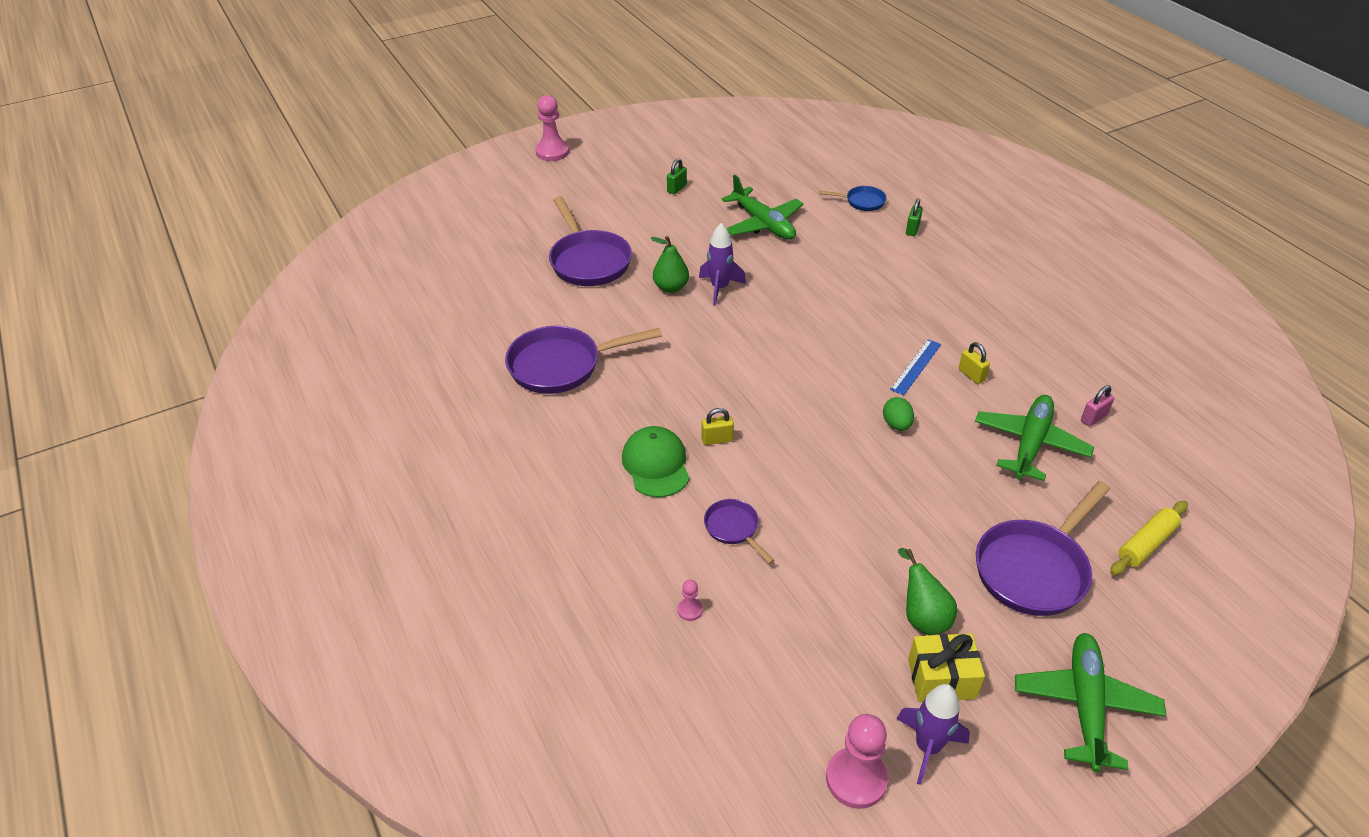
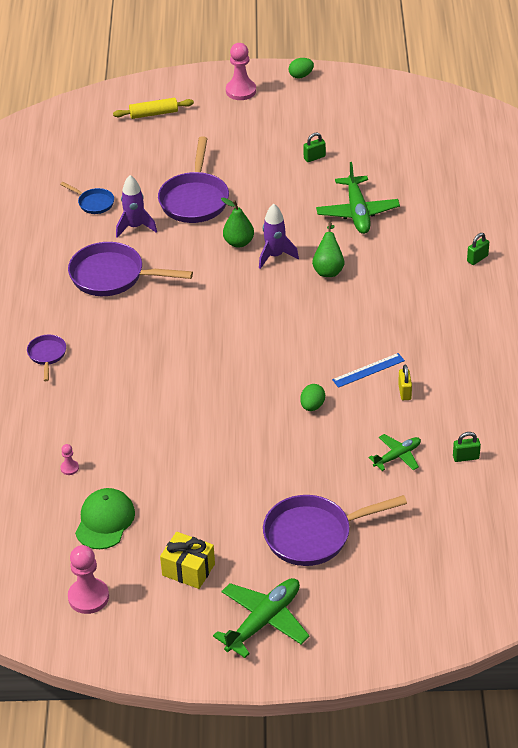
camera: 30 degrees right, 0 degrees up
green cap [622,426,690,497] -> green cap moved to [75,488,135,549]
yellow padlock [701,408,734,445] -> none
purple pan [704,499,774,564] -> purple pan moved to [27,335,66,381]
blue pan [819,186,887,211] -> blue pan moved to [60,182,114,214]
purple rocket [896,684,970,785] -> purple rocket moved to [116,175,157,238]
green pear [898,548,957,635] -> green pear moved to [312,223,344,277]
green plane [975,395,1094,481] -> green plane [369,434,421,471], size x0.58
pink padlock [1081,385,1114,427] -> green padlock [453,432,481,462]
yellow rolling pin [1110,501,1188,575] -> yellow rolling pin moved to [113,98,194,119]
none -> green egg [289,58,314,79]

